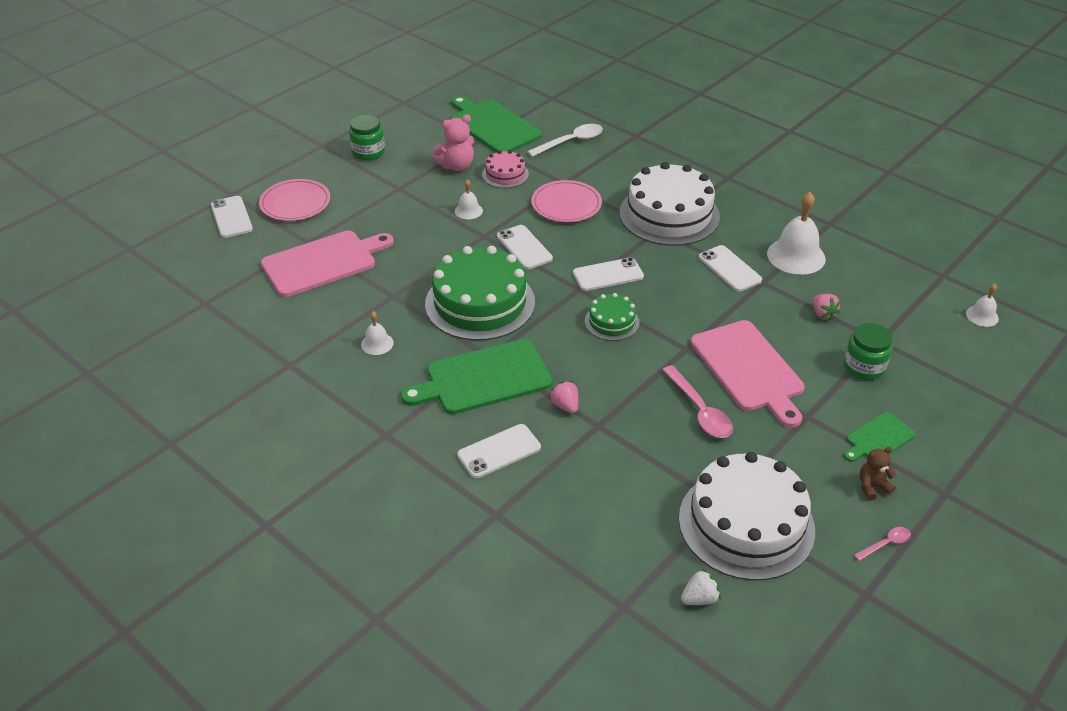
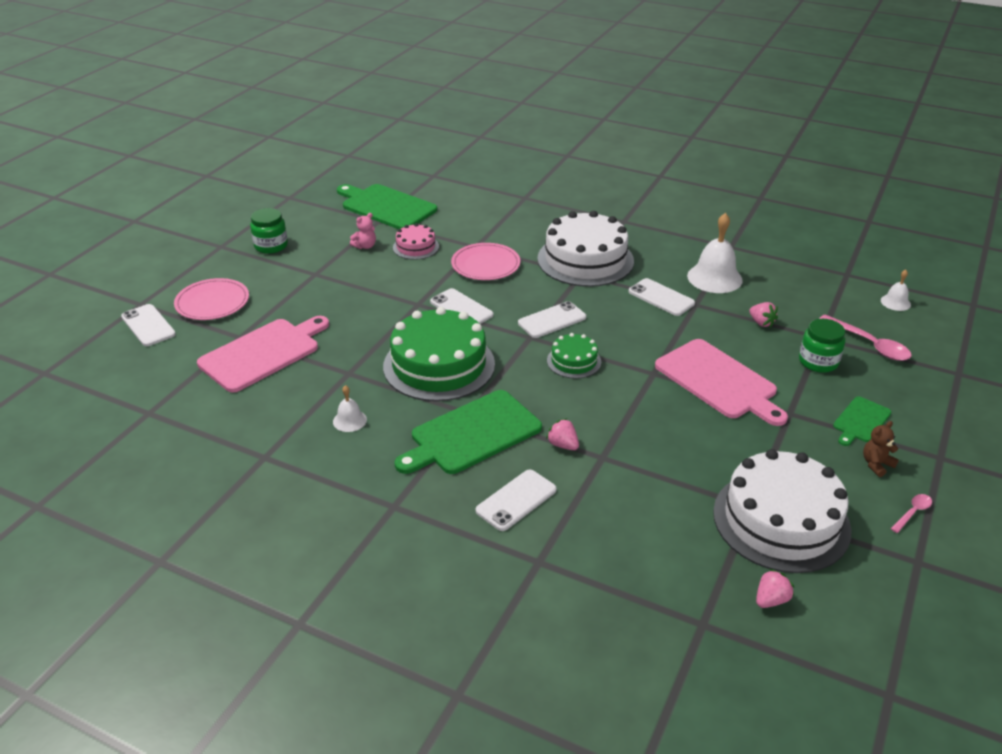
camera: 15 degrees left, 5 degrees down
pink teddy bear [433,114,474,171] -> pink teddy bear [350,213,376,249], size x0.63
white bell [455,179,483,219] -> none
white spoon [527,124,603,157] -> none
pink spoon [662,365,733,438] -> pink spoon moved to [819,314,912,361]
white strawberry [681,569,721,605] -> pink strawberry [756,569,794,608]

